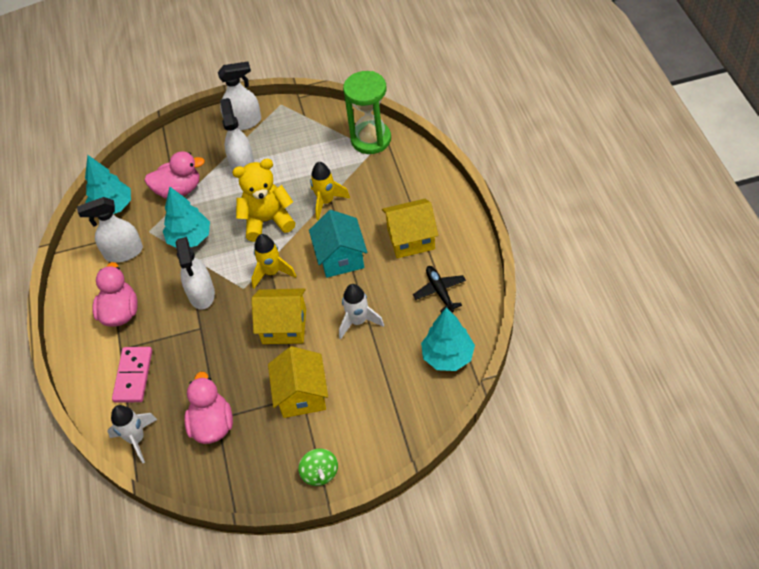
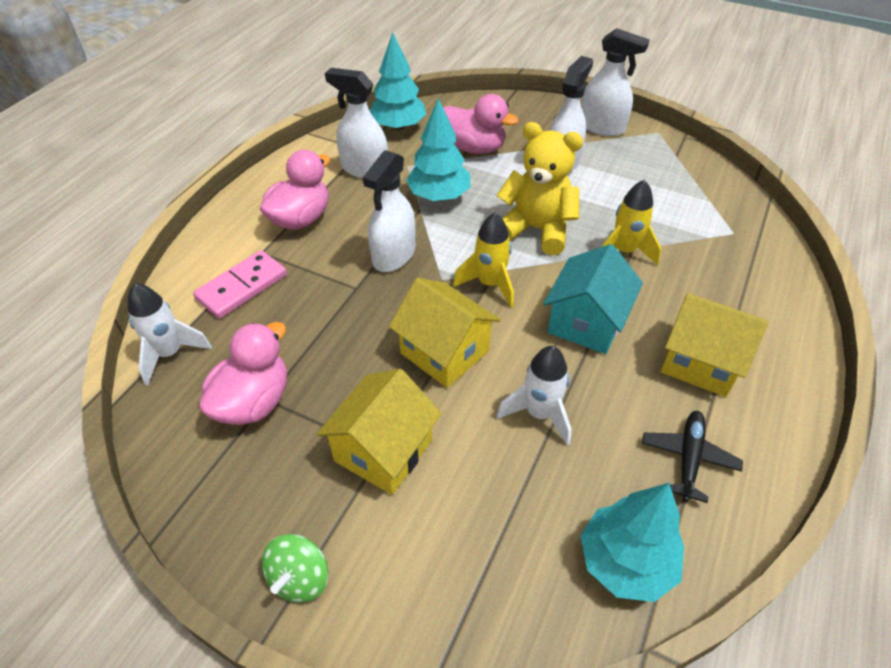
camera: 35 degrees right, 5 degrees down
green hourglass [343,71,391,154] -> none

